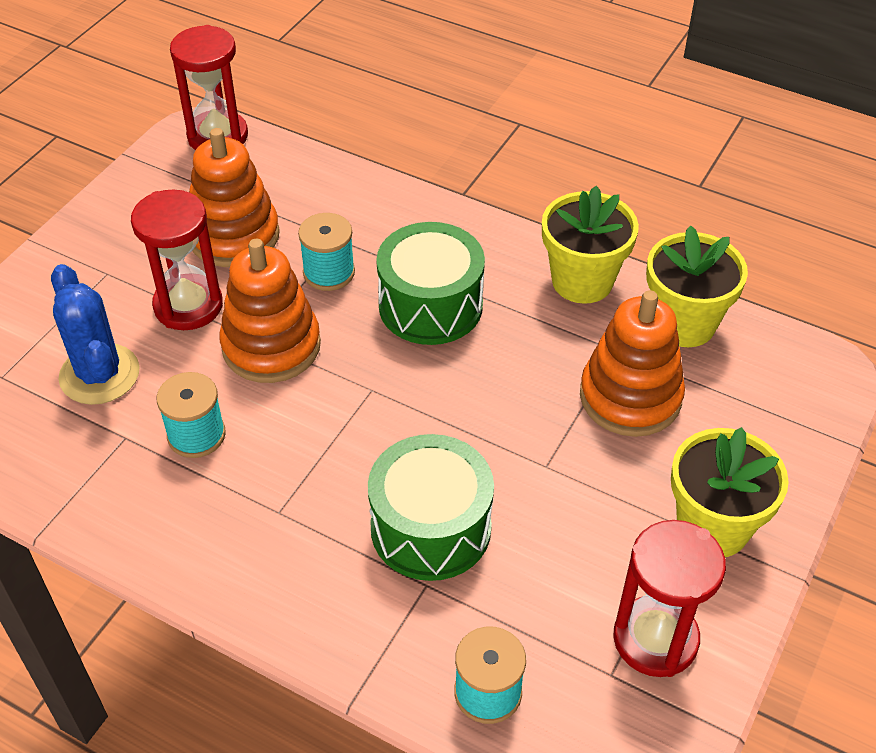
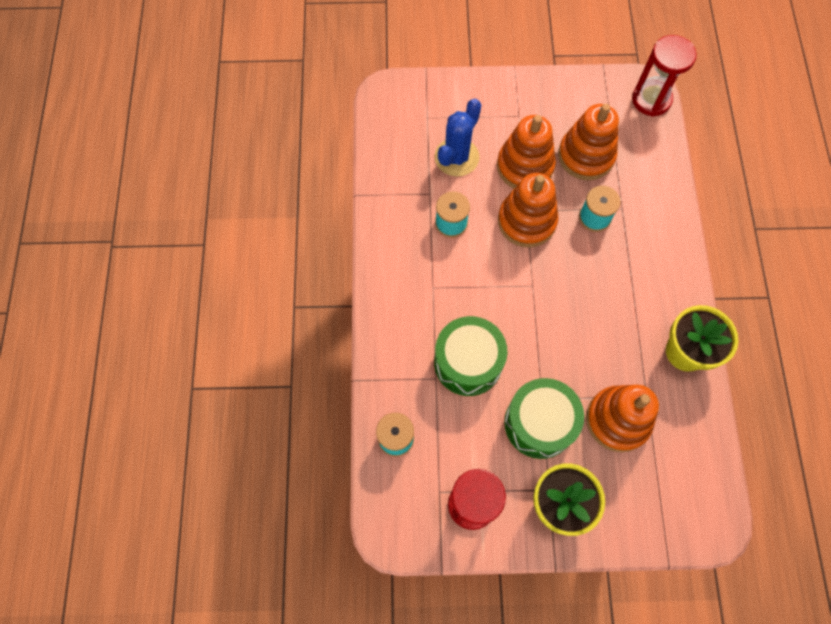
camera: 60 degrees right, 20 degrees up
red hourglass [131,189,223,330] -> orange stacking toy [497,115,556,188]
green drum [376,222,485,345] -> green drum moved to [504,378,584,459]
yellow flower pot [646,225,748,347] -> none

